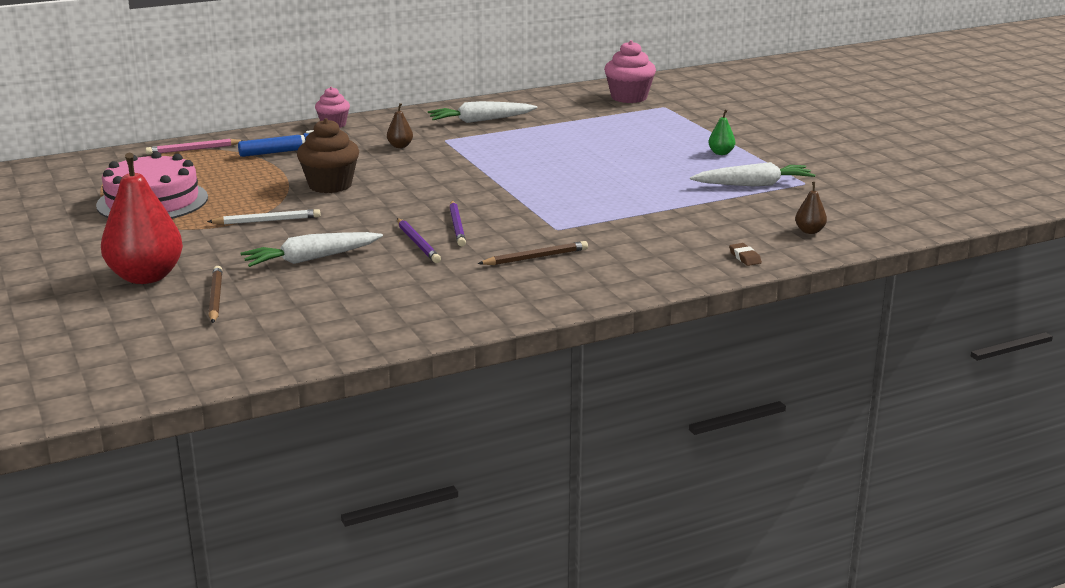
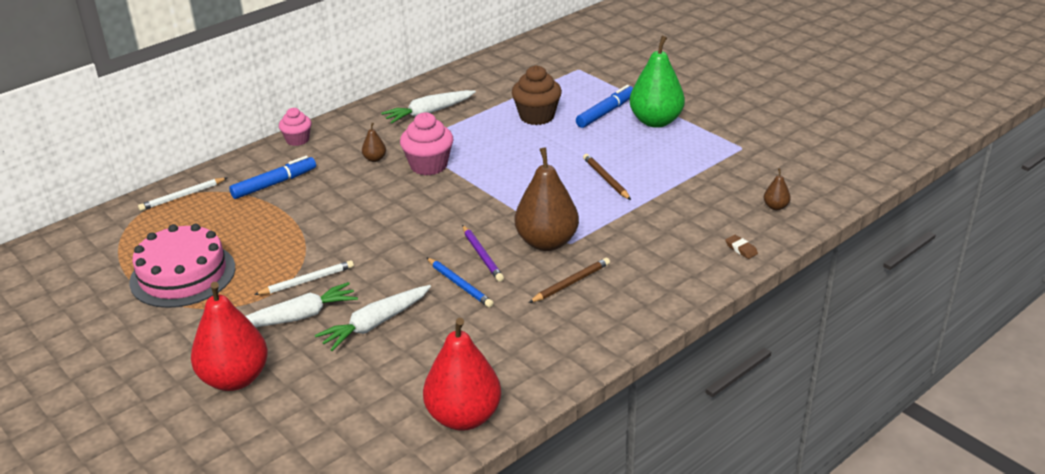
camera: 15 degrees left, 10 degrees up
pink pencil [145,139,244,154] -> white pencil [138,178,227,211]
brown pencil [209,266,222,323] -> brown pencil moved to [583,154,631,200]
brown cupcake [297,118,359,193] -> brown cupcake moved to [512,65,562,125]
purple pencil [397,218,441,263] -> blue pencil [426,257,494,308]
pink cupcake [604,40,656,103] -> pink cupcake moved to [400,112,453,175]
white carrot [690,162,815,186] -> white carrot moved to [246,282,358,327]
green pear [708,110,735,155] -> green pear [629,36,685,128], size x2.34
none -> red pear [423,318,501,431]
none -> brown pear [515,147,579,251]
none -> blue marker [576,85,633,128]

